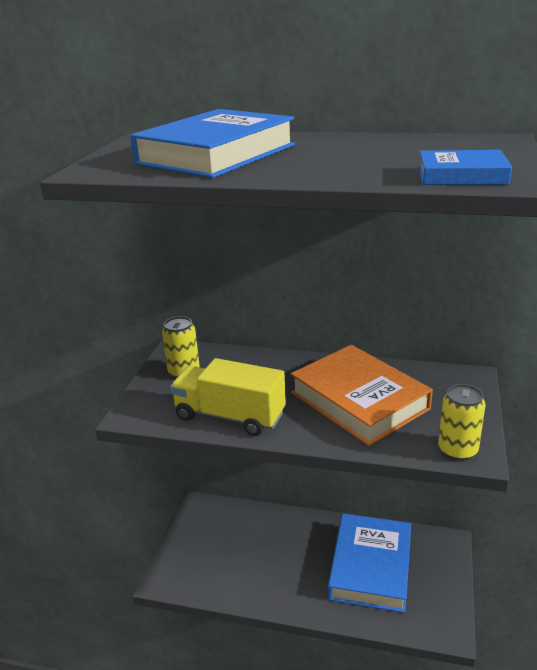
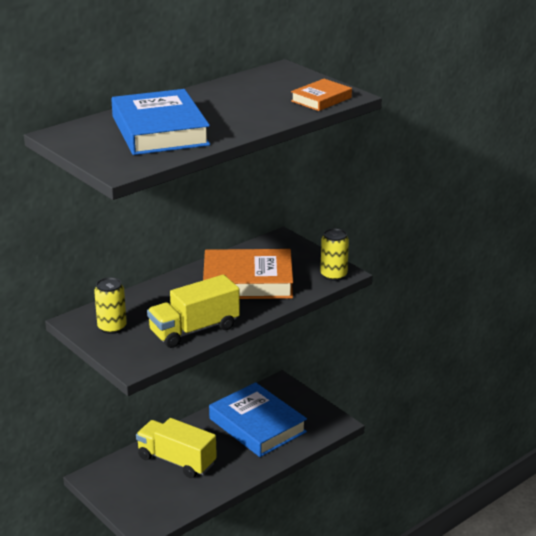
camera: 55 degrees left, 0 degrees up
blue book [419,150,512,185] -> orange book [291,79,352,111]
none -> yellow truck [136,418,217,478]

